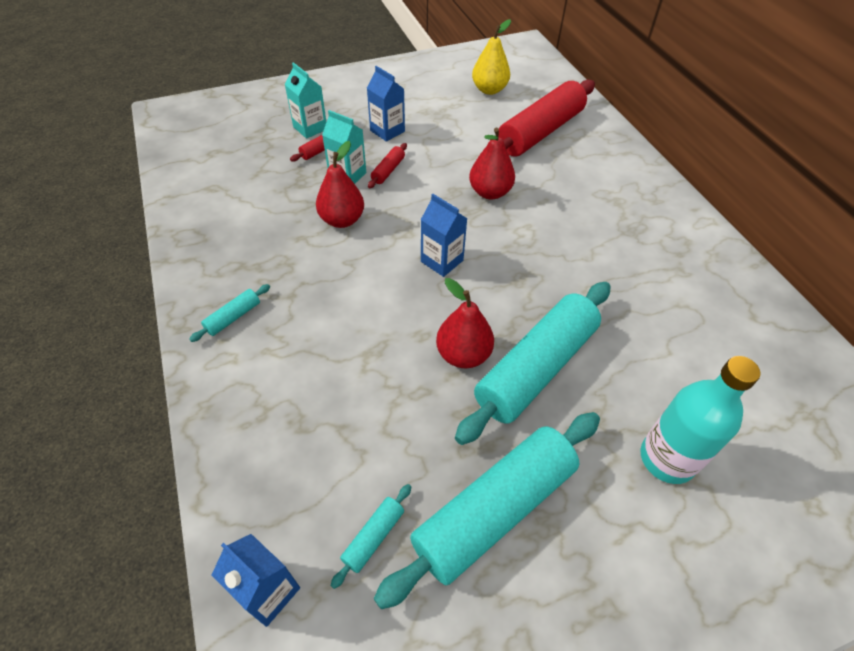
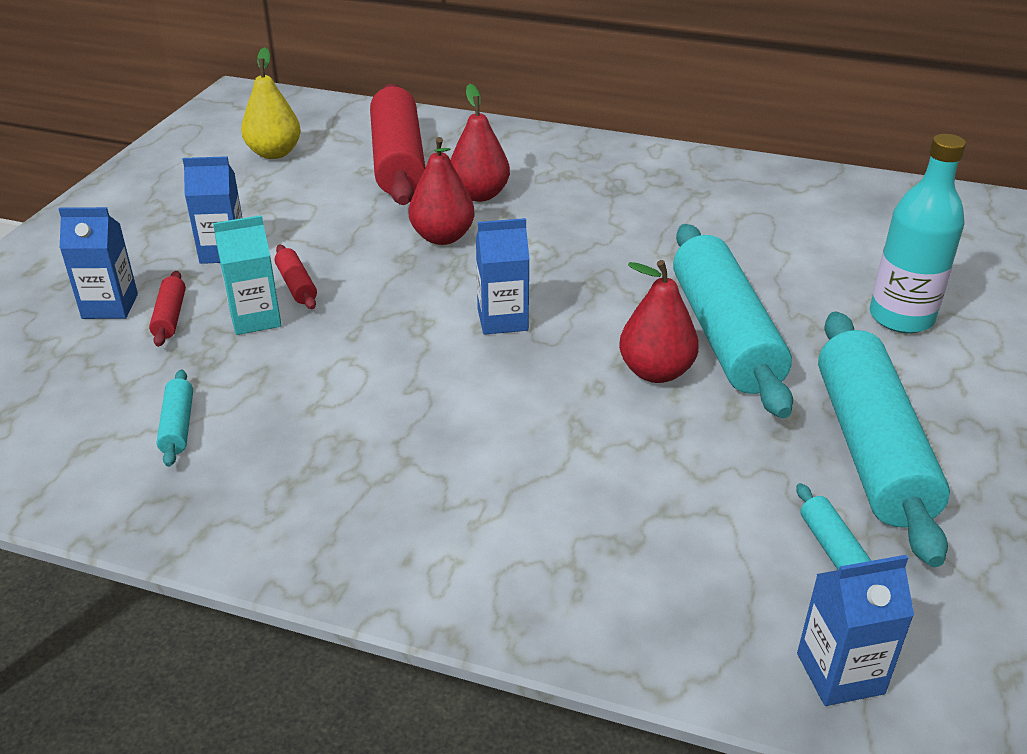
camera: 50 degrees left, 15 degrees down
turquoise rolling pin [189,284,270,342] -> turquoise rolling pin moved to [156,369,193,467]
turquoise carton [285,62,326,139] -> blue carton [59,207,138,319]
red pear [316,141,364,228] -> red pear moved to [450,84,510,202]

